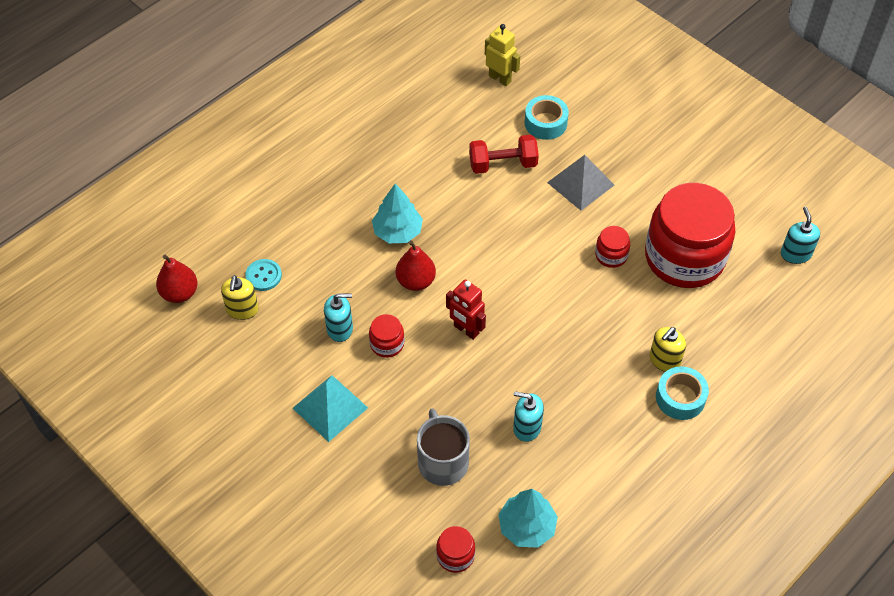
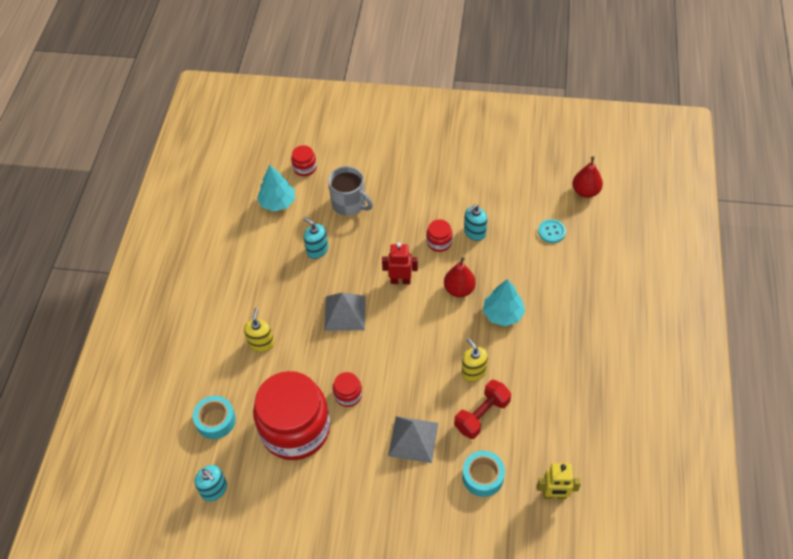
camera: 145 degrees right, 0 degrees up
yellow soap dispenser [221,275,259,320] -> yellow soap dispenser moved to [461,338,488,382]
turquoise pyramid [293,375,368,442] -> none
turquoise soap dispenser [513,391,544,442] -> turquoise soap dispenser turned 120 degrees counterclockwise [303,217,328,259]
turquoise tape [656,366,709,420] -> turquoise tape moved to [193,396,236,439]
none -> grey pyramid [324,293,366,331]

